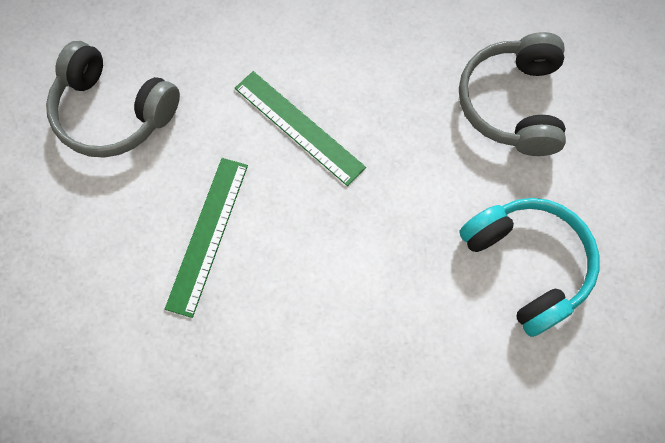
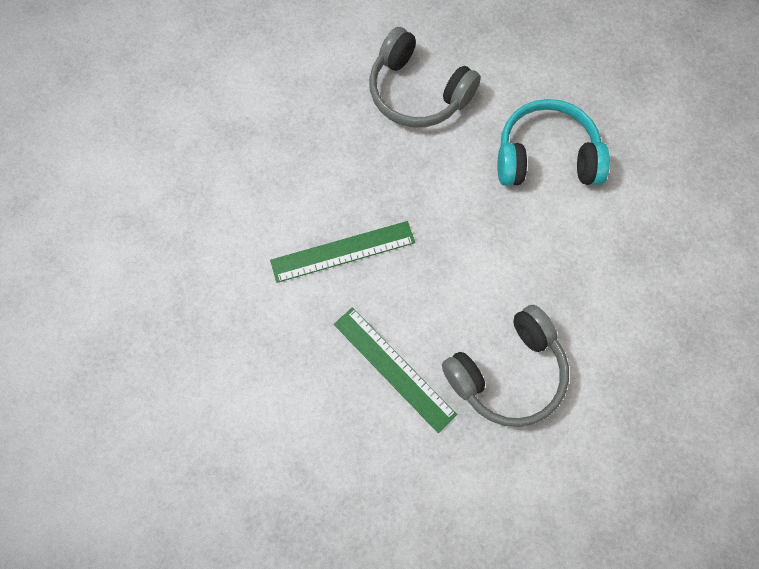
camera: 60 degrees left, 0 degrees up
grey headphones [46,41,180,158] -> grey headphones moved to [442,305,569,427]

